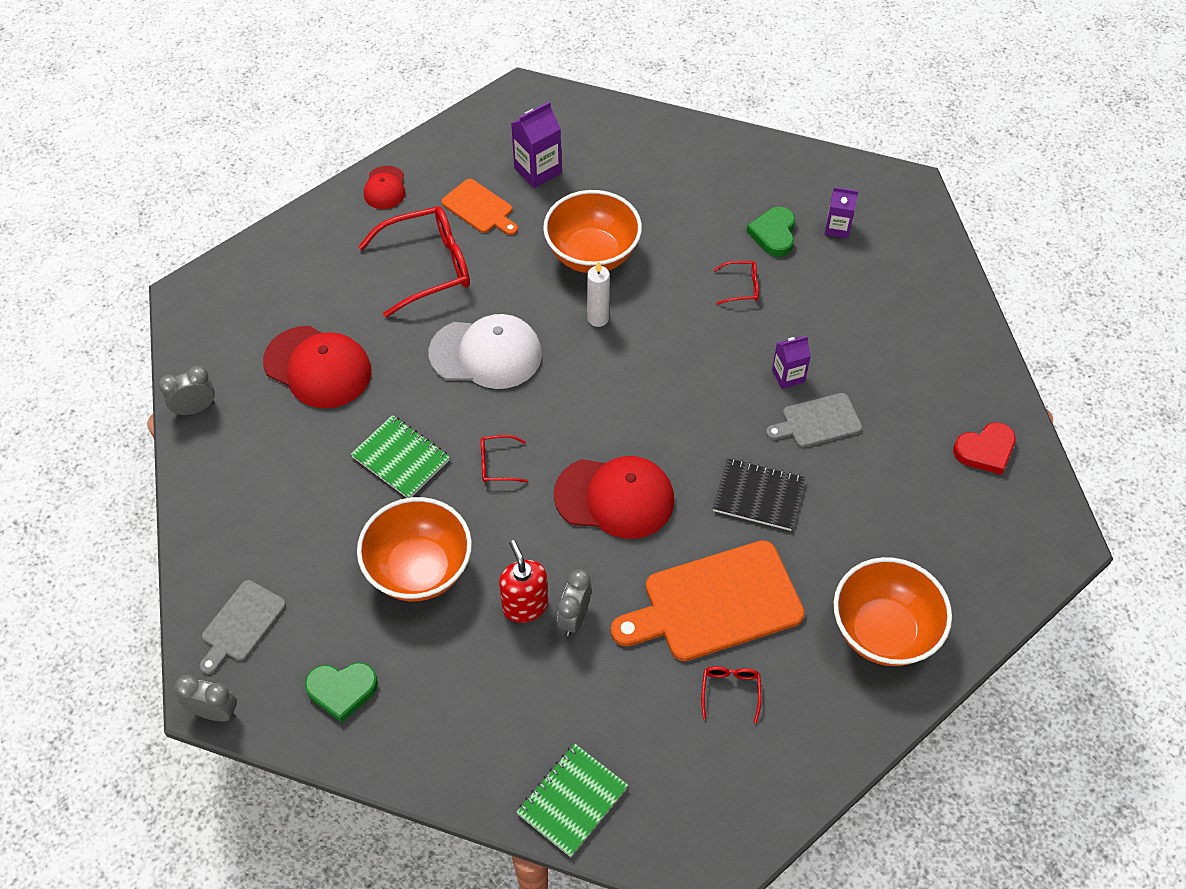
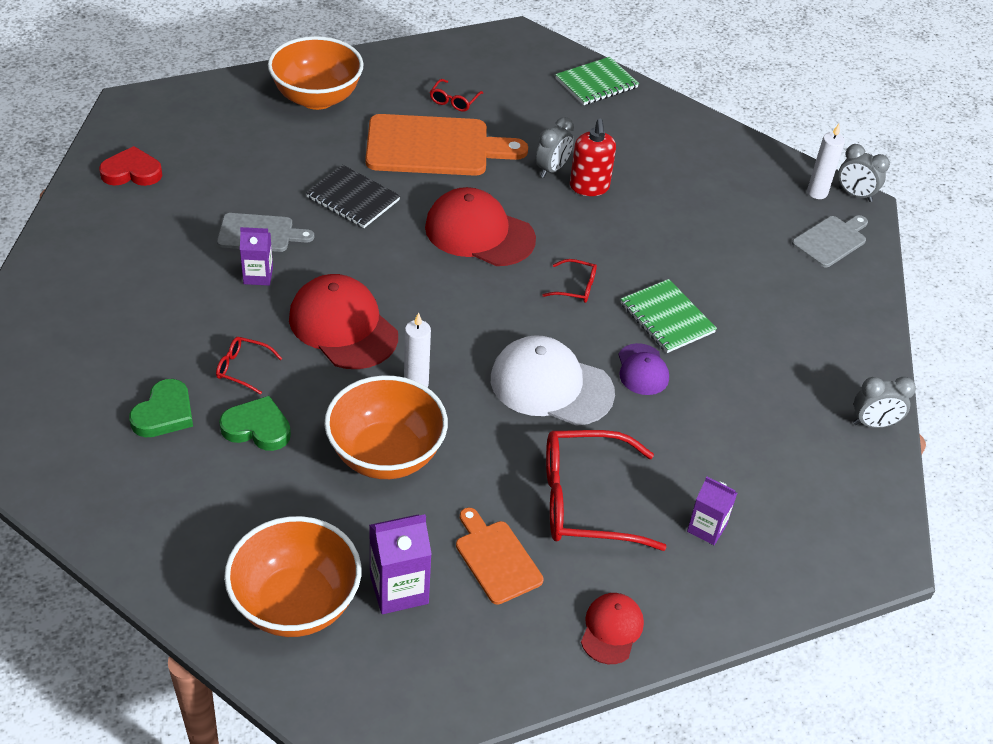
camera: 165 degrees left, 10 degrees down
red cap [263,326,372,408] -> red cap moved to [289,274,398,369]
green heart [305,662,378,723] -> green heart moved to [219,396,291,451]
orange bowl [357,497,472,601] -> orange bowl moved to [224,516,361,637]
purple carton [825,187,858,239] -> purple carton moved to [687,477,737,545]
none -> purple cap [618,343,669,395]
none -> white candle [807,124,845,199]

